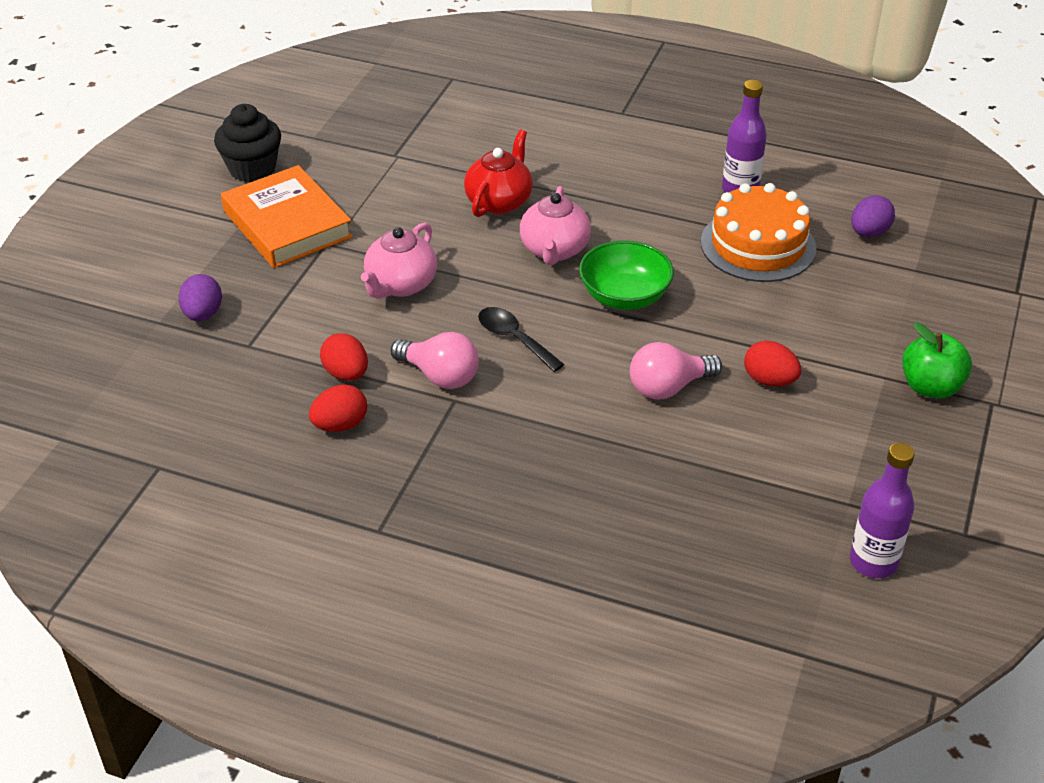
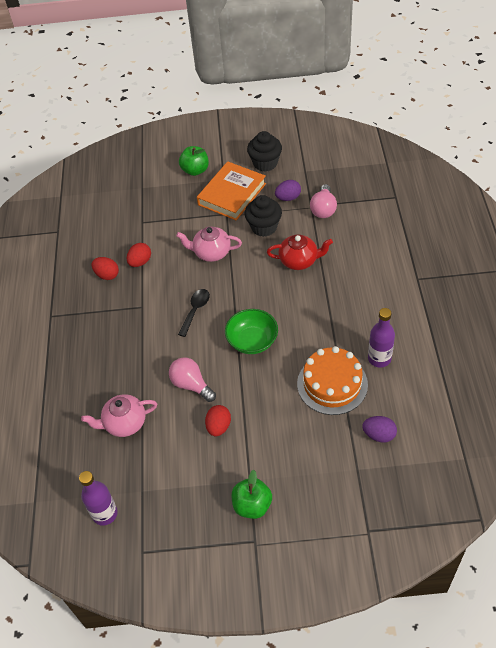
camera: 70 degrees right, 10 degrees up
purple egg [178,274,222,321] -> purple egg moved to [275,180,301,201]
pink light bulb [391,332,479,389] -> pink light bulb moved to [310,184,337,218]
pink teapot [520,186,591,265] -> pink teapot moved to [81,394,157,437]
none -> green apple [179,146,209,176]
none -> black cupcake [245,195,282,237]

